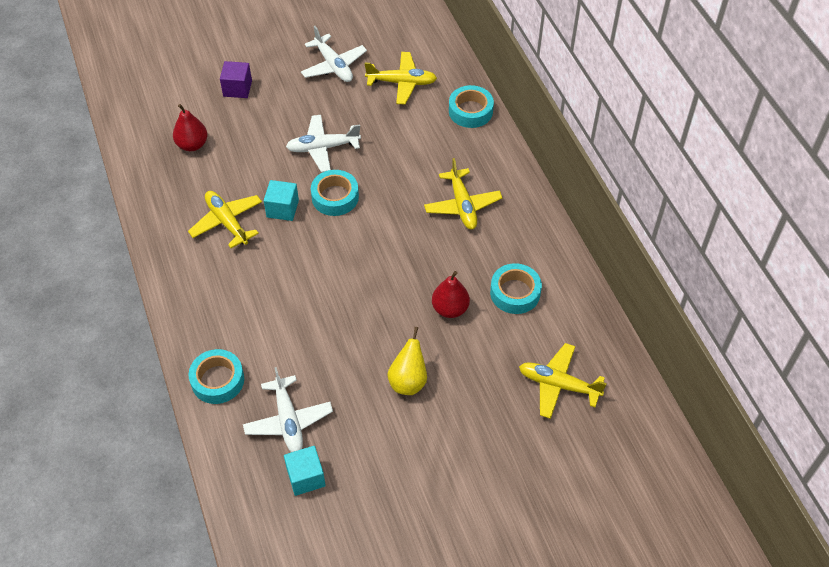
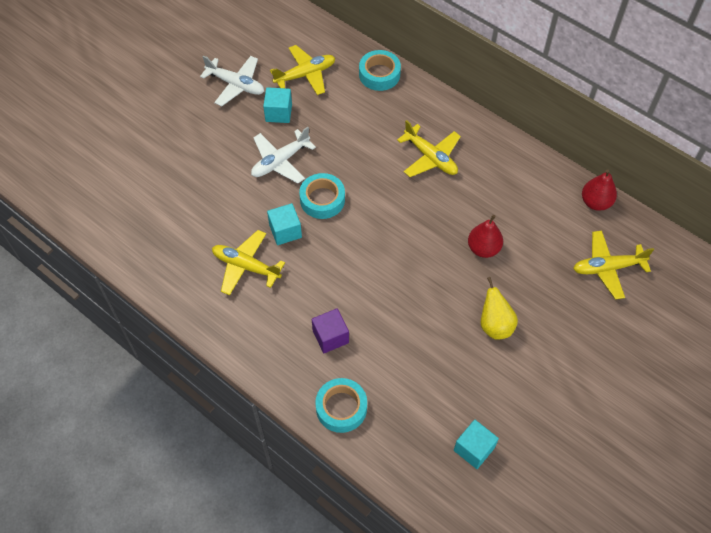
camera: 30 degrees left, 5 degrees up
red pear [173,104,208,151] -> red pear moved to [582,169,617,211]
purple cube [220,61,252,98] -> purple cube moved to [312,308,349,353]
white plane [243,367,333,452] -> none
turquoise tape [490,263,542,314] -> none
none -> turquoise cube [263,87,292,123]

